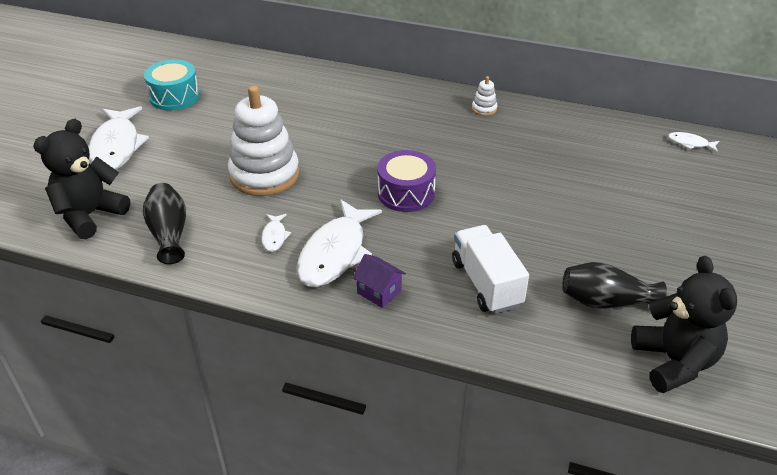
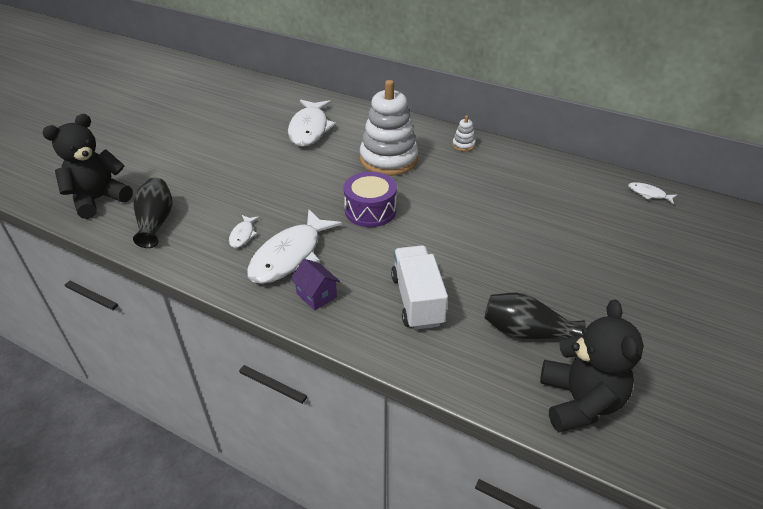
camera: 10 degrees right, 0 degrees up
white fish [89,106,149,170] -> white fish moved to [288,99,336,147]
turquoise drum [144,60,200,110] -> none
white stacking toy [228,86,299,196] -> white stacking toy moved to [360,80,418,176]

